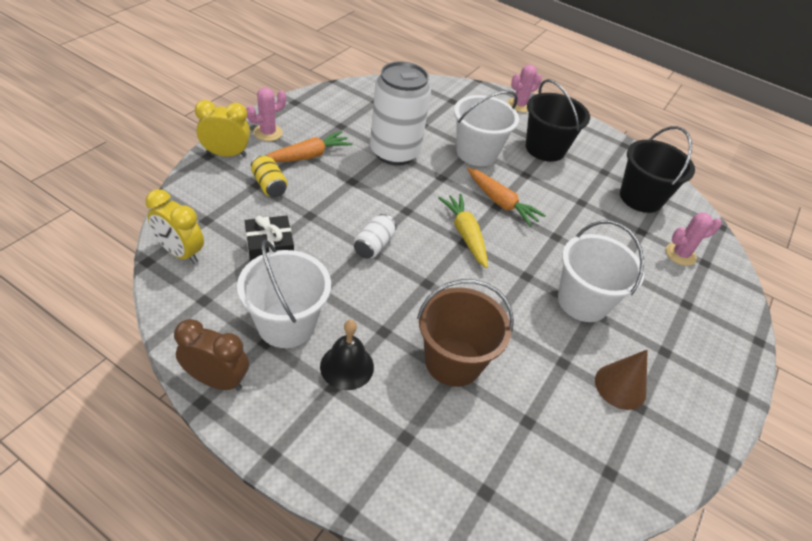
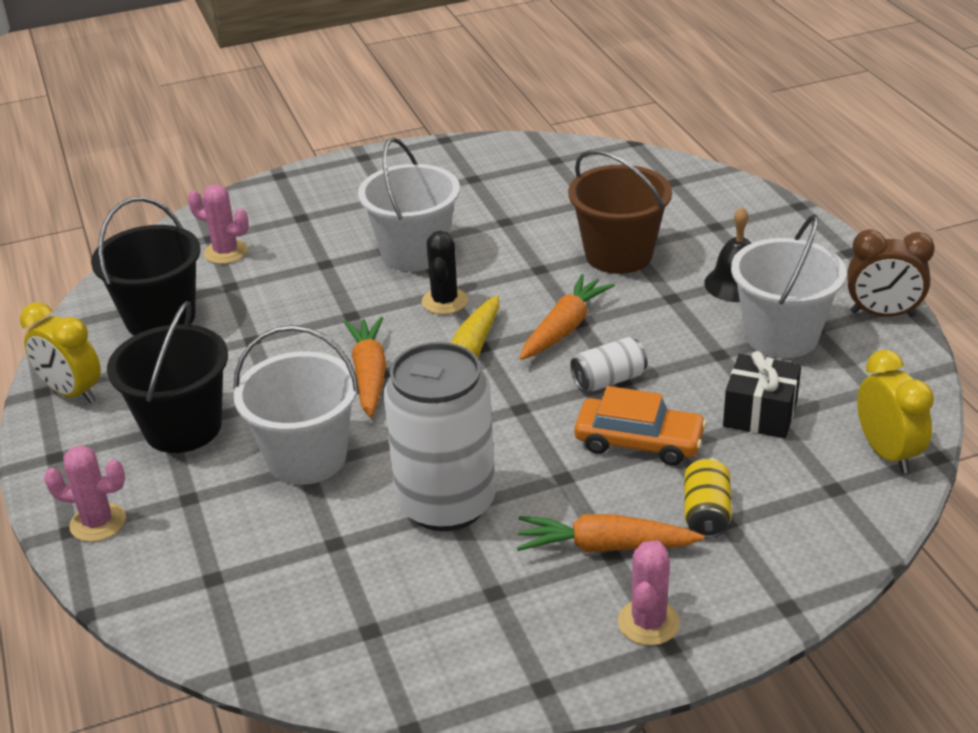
camera: 135 degrees left, 10 degrees down
brown clock [174,319,249,391] -> brown clock turned 45 degrees counterclockwise [847,229,935,317]
yellow clock [195,100,250,157] -> yellow clock moved to [20,302,101,403]
pink cactus [246,88,286,141] -> pink cactus turned 75 degrees counterclockwise [618,540,680,646]
brown cone [595,350,648,410] -> none
none -> black cactus [422,231,468,314]
none -> orange carrot [520,274,615,360]
none -> orange car [574,386,707,465]

